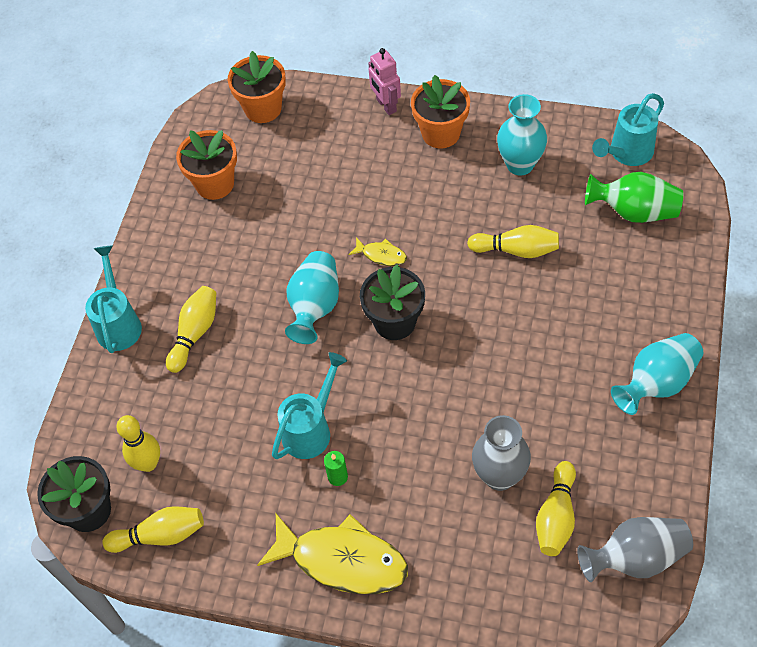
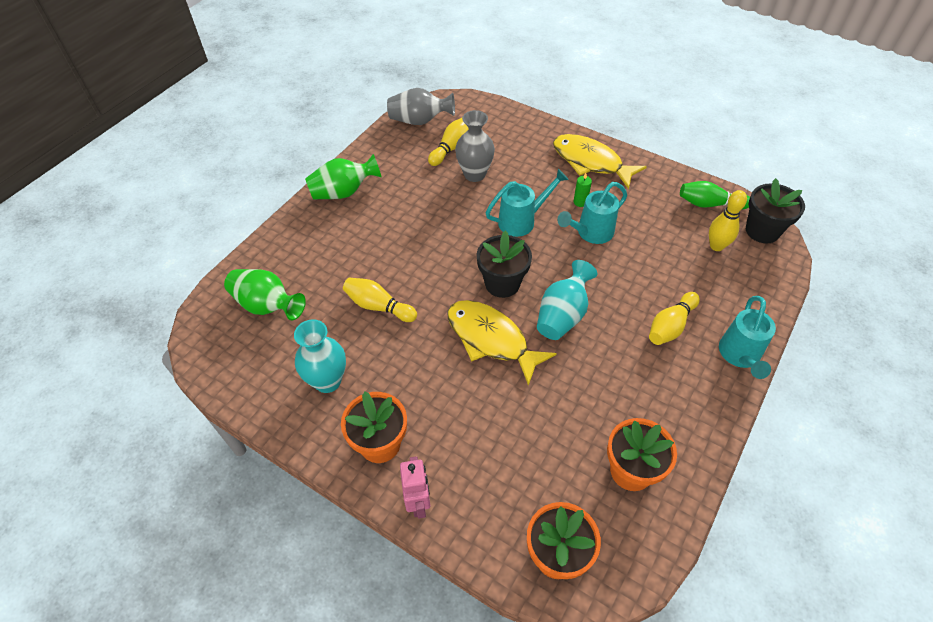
camera: 165 degrees left, 5 degrees down
yellow bowling pin [102,506,204,553] -> green bowling pin [680,181,750,209]
yellow fish [348,237,407,266] -> yellow fish [447,300,557,386], size x2.20
turquoise watering can [592,93,664,166] -> turquoise watering can moved to [486,169,569,237]
turquoise vase [611,333,704,415] -> green vase [305,154,382,200]

